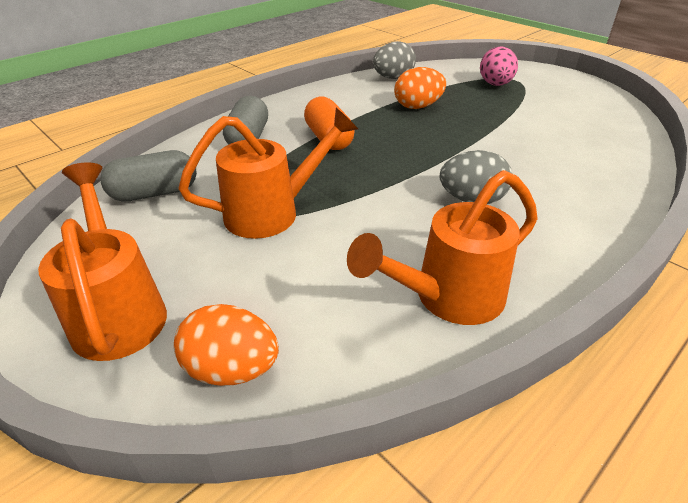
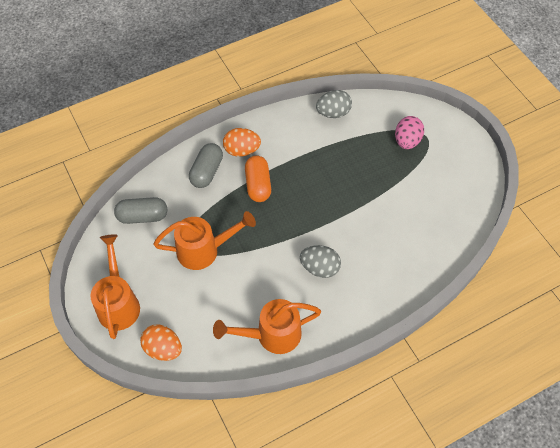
camera: 15 degrees right, 20 degrees up
orange egg [394,67,446,109] -> orange egg moved to [223,128,261,157]

